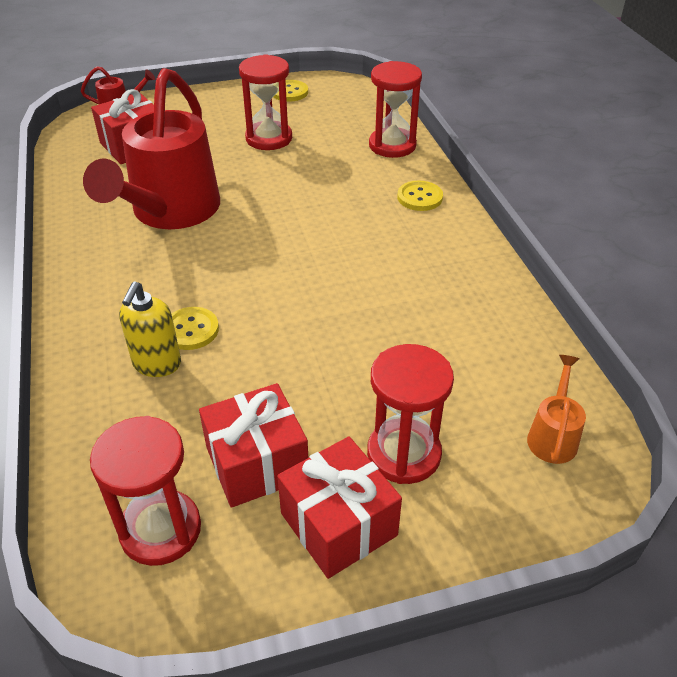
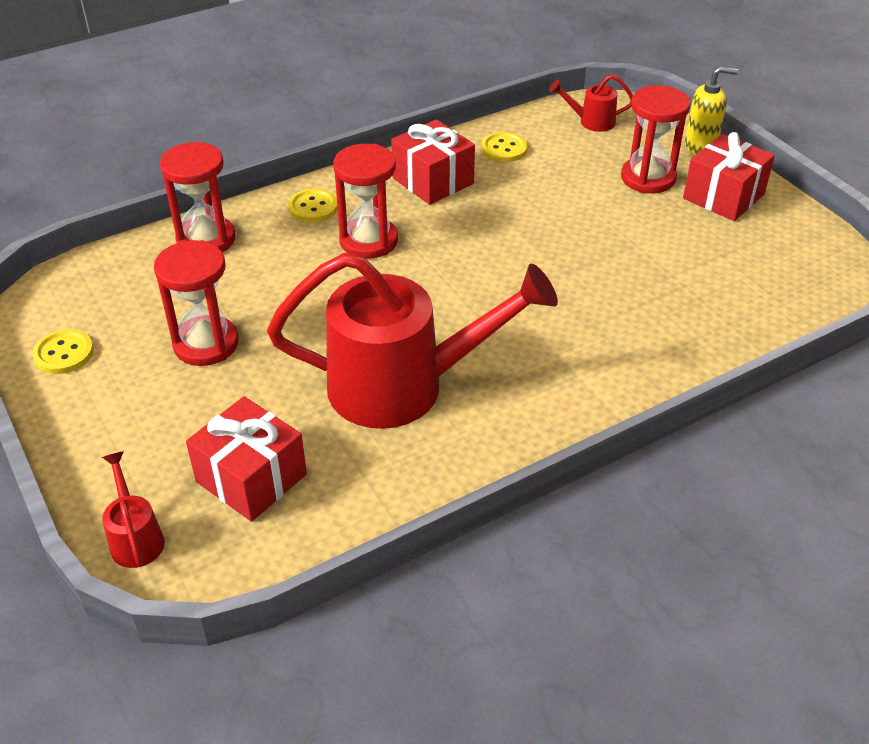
camera: 105 degrees left, 0 degrees up
red hourglass [90,416,201,566] -> red hourglass moved to [333,144,398,259]
yellow soap dispenser [119,282,181,377] -> yellow soap dispenser moved to [685,66,738,155]
yellow button [172,307,219,350] -> yellow button moved to [481,132,528,162]
red gift [199,383,308,508] -> red gift moved to [391,119,475,205]
orange watering can [527,355,586,464] -> red watering can [549,74,633,132]

